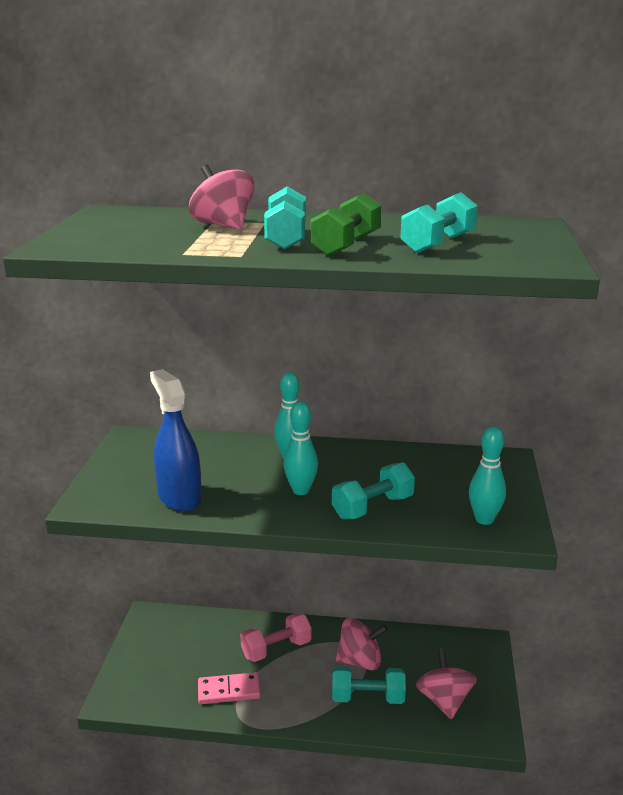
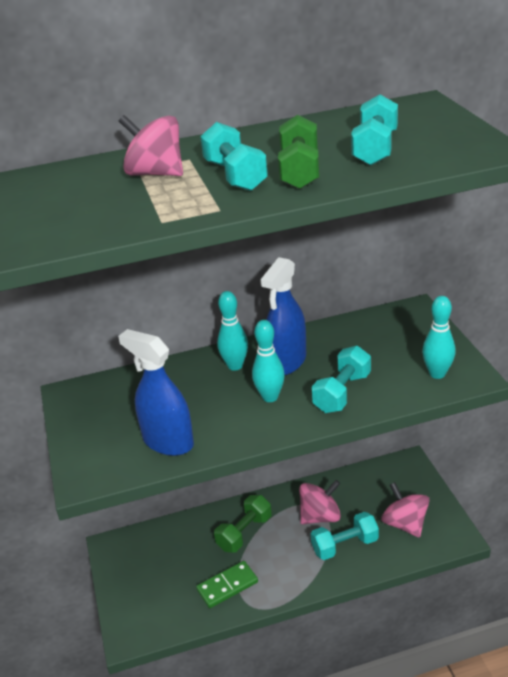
camera: 20 degrees left, 10 degrees up
pink domino [198,672,261,704] -> green domino [196,561,258,608]
pink dumbbell [241,613,312,662] -> green dumbbell [214,495,272,553]
none -> blue spray bottle [260,257,306,375]

